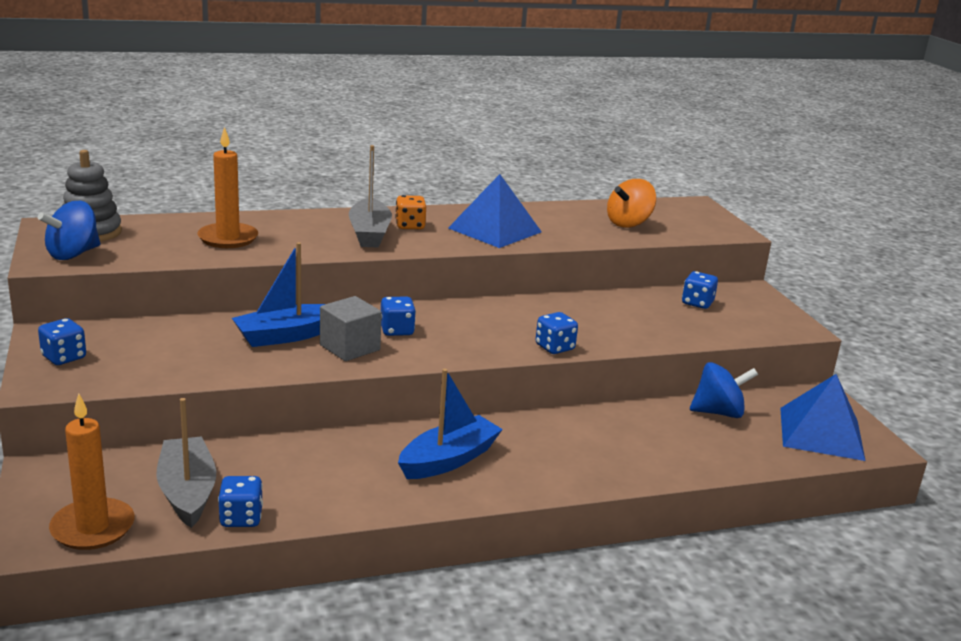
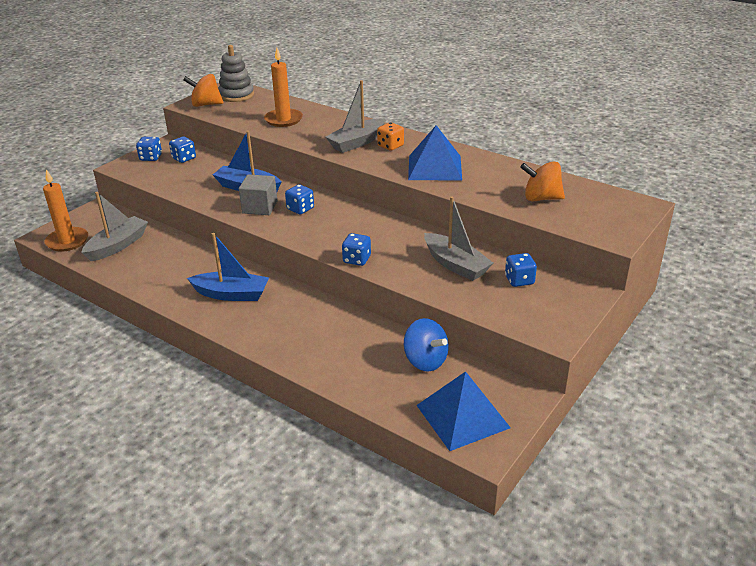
camera: 55 degrees right, 10 degrees up
blue spinning top [38,201,101,260] -> orange spinning top [183,74,223,107]
blue dice [218,476,263,527] -> blue dice moved to [169,137,196,163]
none -> grey boat [424,196,493,281]

